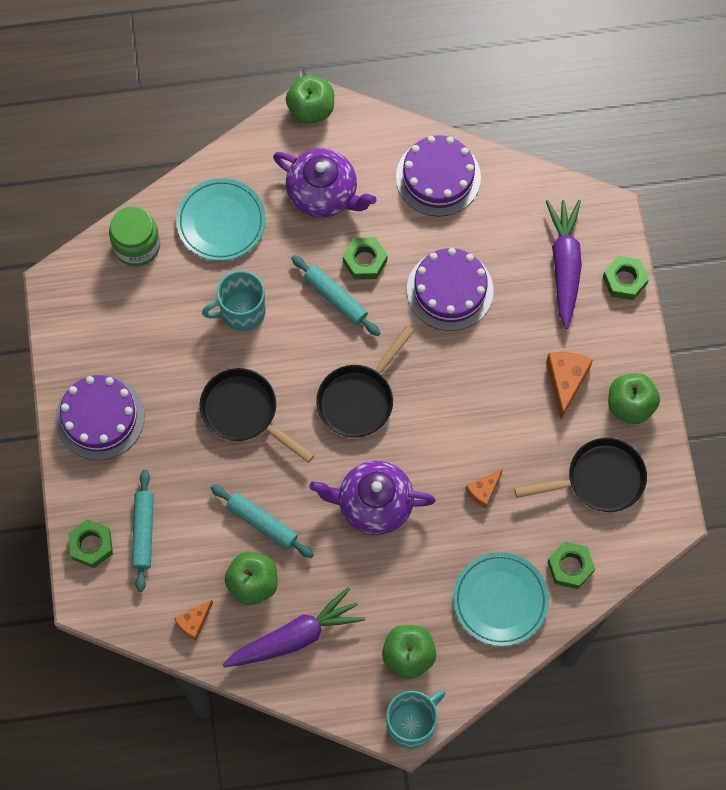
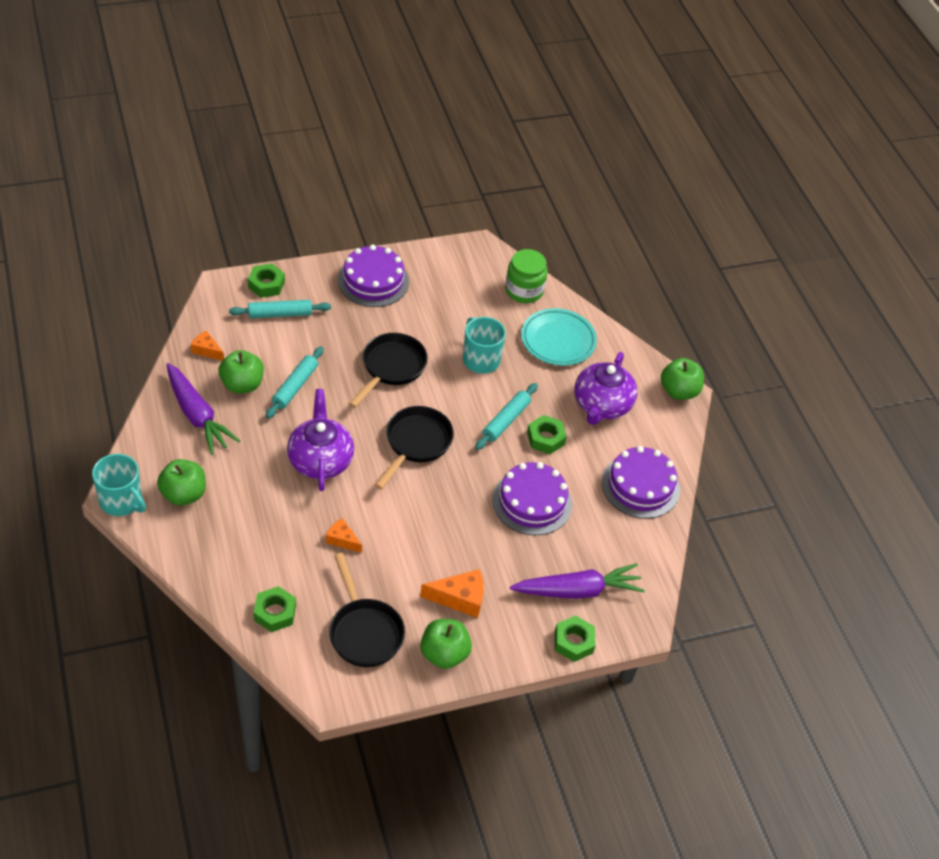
camera: 75 degrees right, 20 degrees down
black pan [316,325,414,438] -> black pan turned 90 degrees clockwise [375,406,454,490]
turquoise plate [453,552,549,646] -> none

